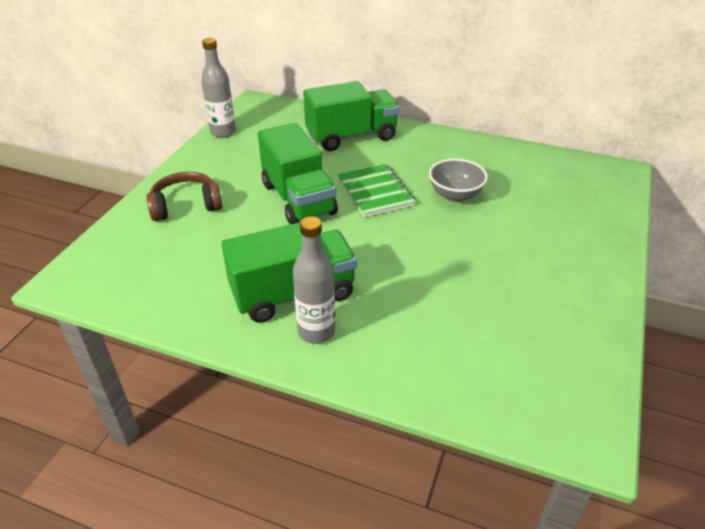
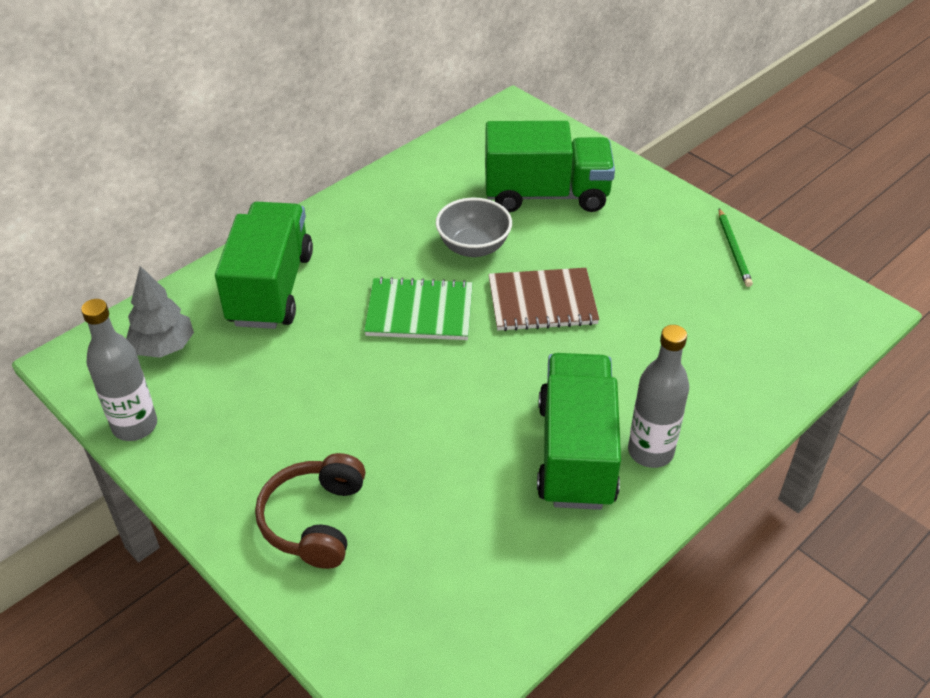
camera: 65 degrees left, 5 degrees up
green truck [258,123,338,224] -> green truck moved to [485,121,615,212]
none -> grey tree [126,266,194,358]
none -> brown notebook [488,268,599,331]
none -> green pencil [719,208,753,287]

